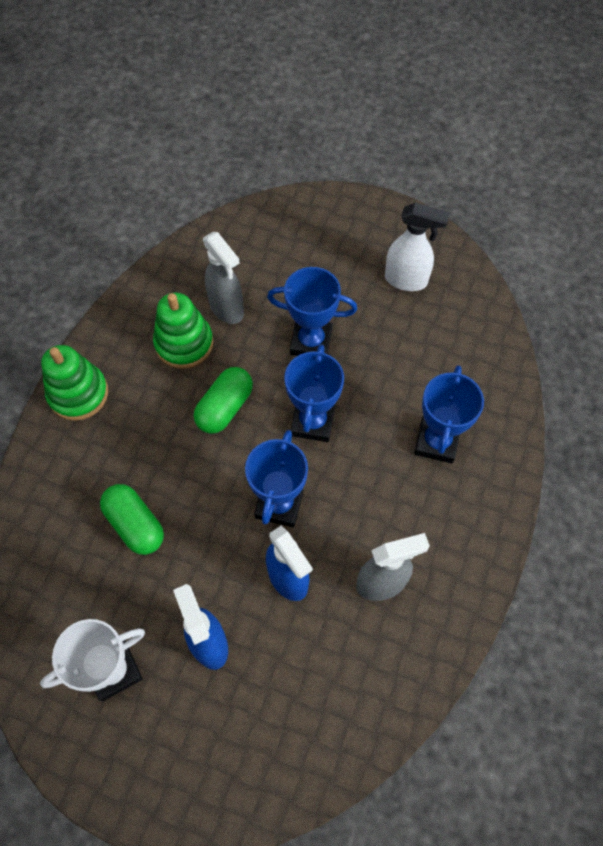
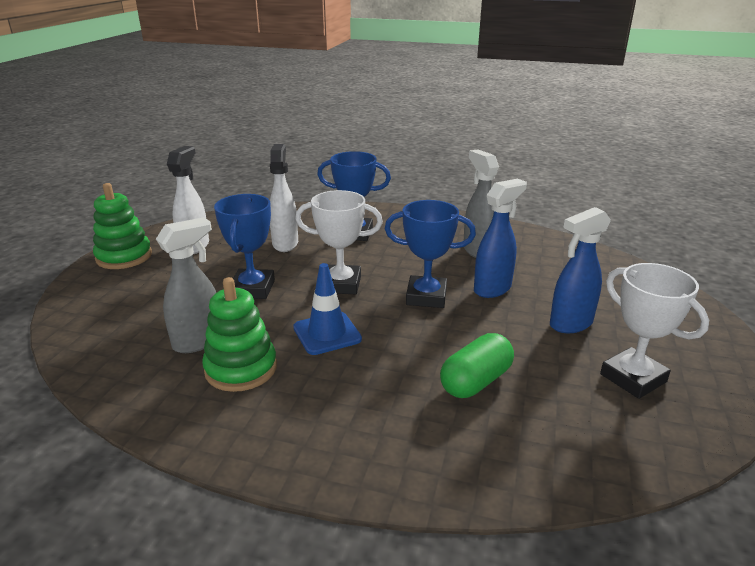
camera: 95 degrees left, 35 degrees down
green stacking toy [41,345,108,421] -> green stacking toy moved to [93,183,152,269]
green capsule [194,367,253,434] -> blue traffic cone [293,263,362,355]
blue trophy [284,344,344,442] -> white trophy [295,190,383,294]
none -> white spray bottle [270,144,298,252]

